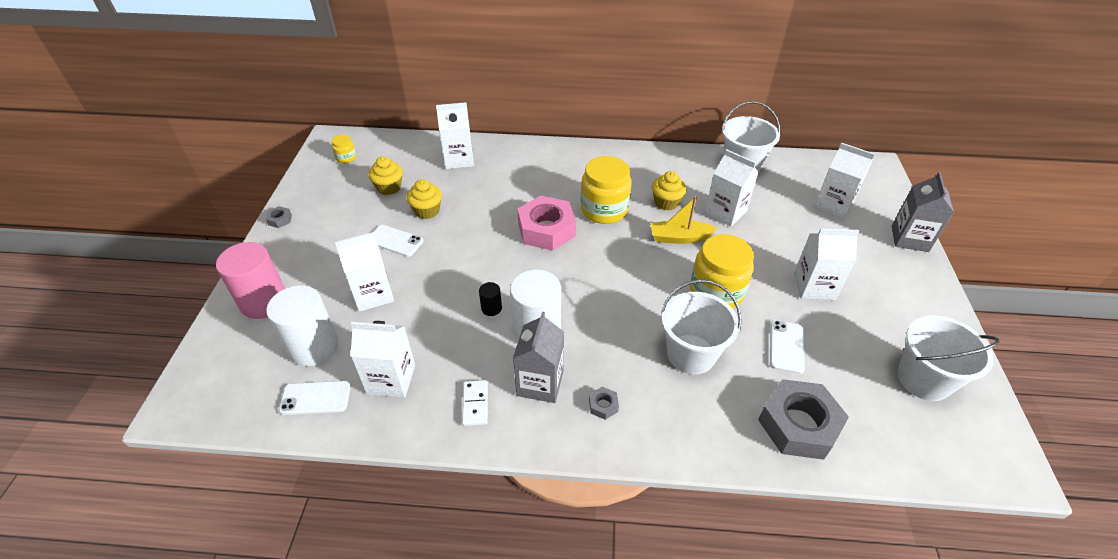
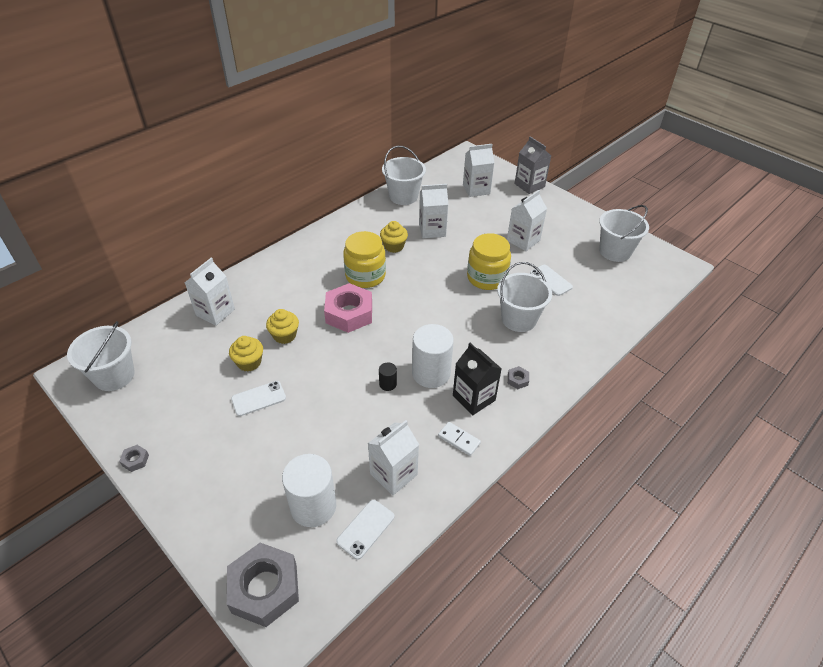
camera: 50 degrees left, 0 degrees up
pink cylinder [216,242,285,319] -> none
yellow jar [331,134,356,163] -> white bucket [67,321,135,391]
white carton [335,232,394,312] -> none
yellow cupcake [368,156,403,195] -> yellow cupcake moved to [266,309,299,344]
grey carton [513,312,564,403] -> black carton [453,343,502,415]
yellow boat [650,196,717,244] -> none
grey nut [758,379,849,460] -> grey nut moved to [227,543,299,627]

